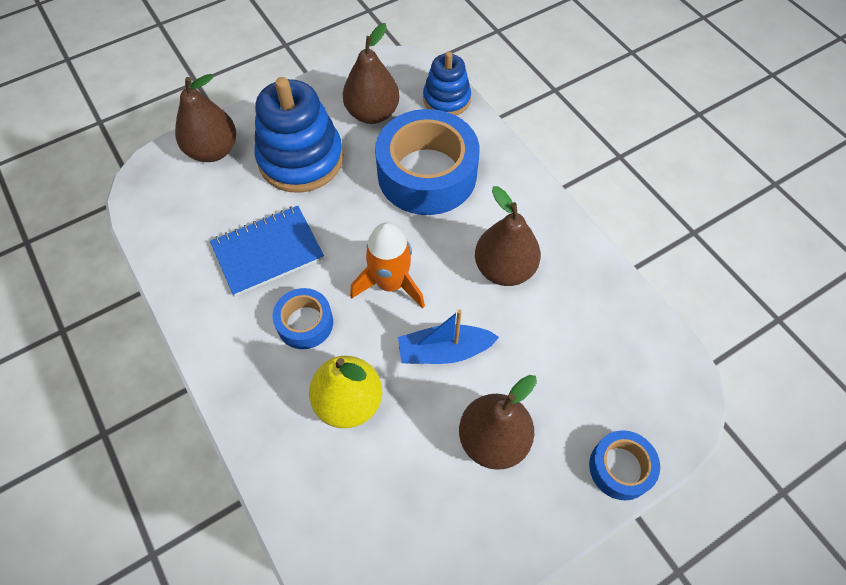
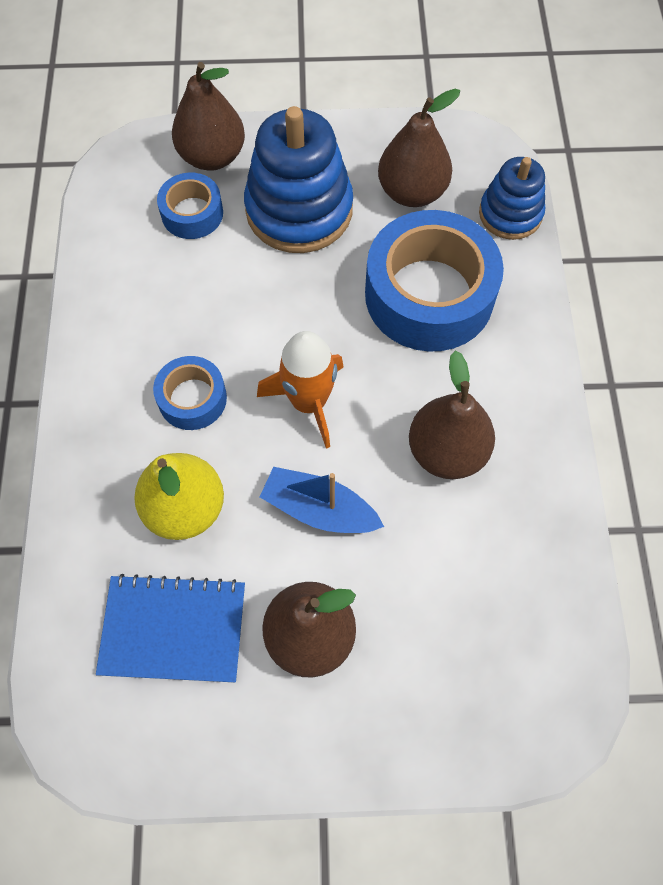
camera: 30 degrees right, 5 degrees up
blue notebook [210,206,324,296] -> blue notebook moved to [96,574,245,683]
blue tape [589,430,660,500] -> blue tape moved to [157,173,223,239]

